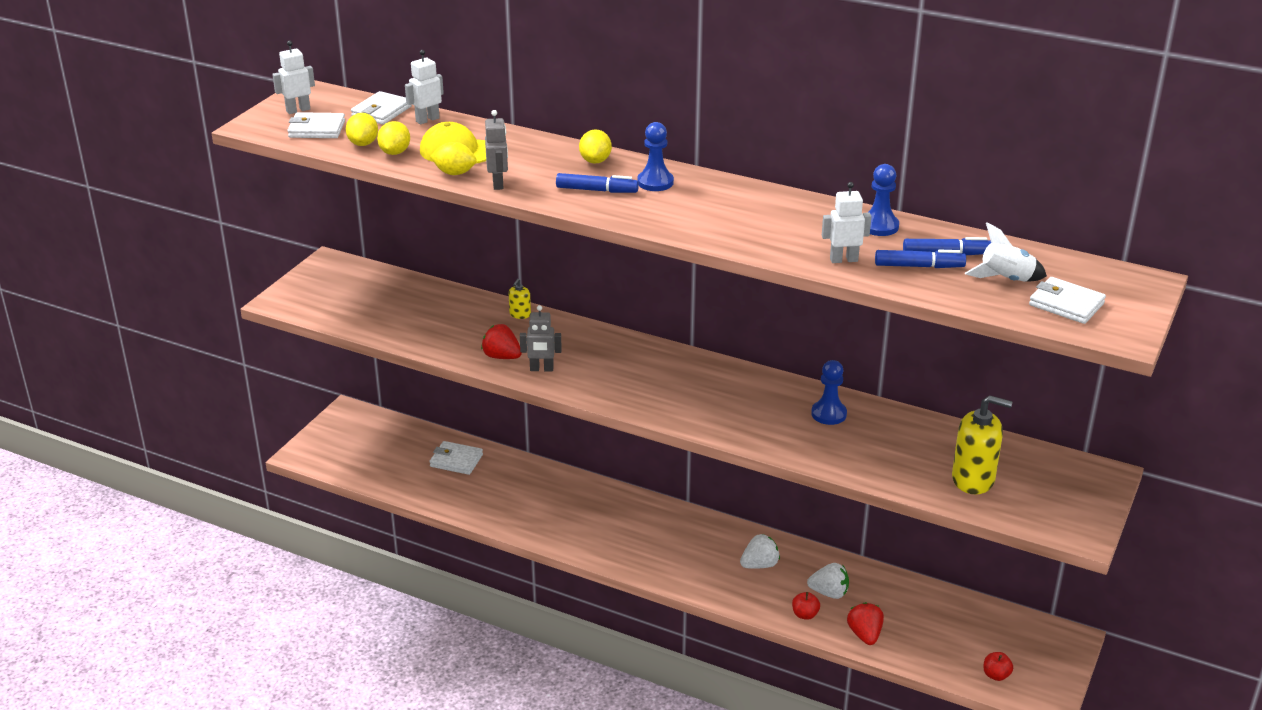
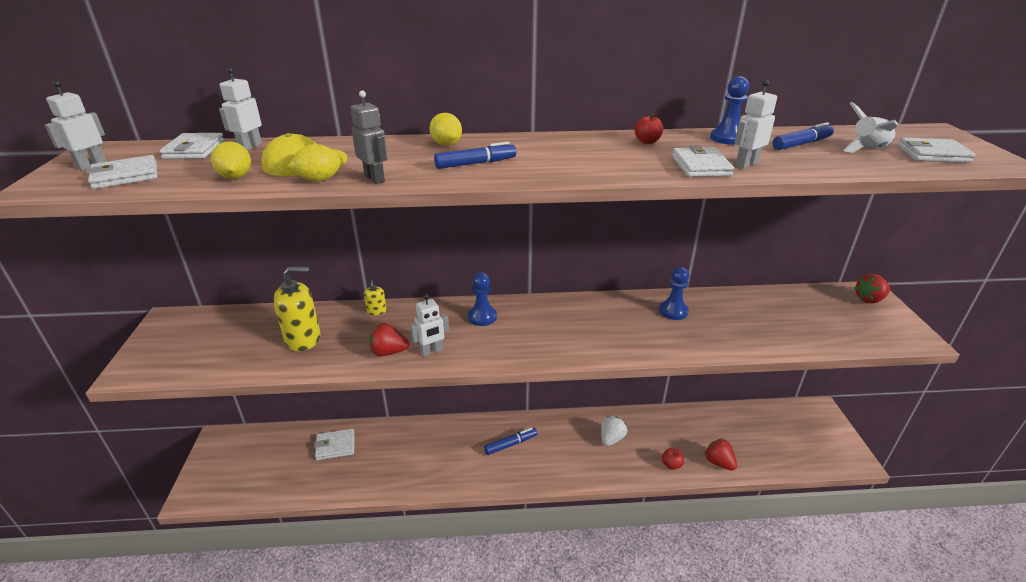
camera: 30 degrees left, 0 degrees up
yellow lemon [346,113,378,146] -> none
grey robot [520,305,562,372] -> white robot [410,294,449,357]
blue pawn [637,122,674,191] -> blue pawn moved to [468,272,497,326]
white strawberry [807,563,849,599] -> none
blue marker [875,249,966,268] -> blue marker moved to [484,428,537,455]
yellow soap dispenser [952,395,1012,494] -> yellow soap dispenser moved to [273,267,321,351]
red apple [983,652,1013,681] -> red apple moved to [635,114,663,144]
none -> white wallet [672,145,734,177]
none -> red strawberry [854,274,890,304]

